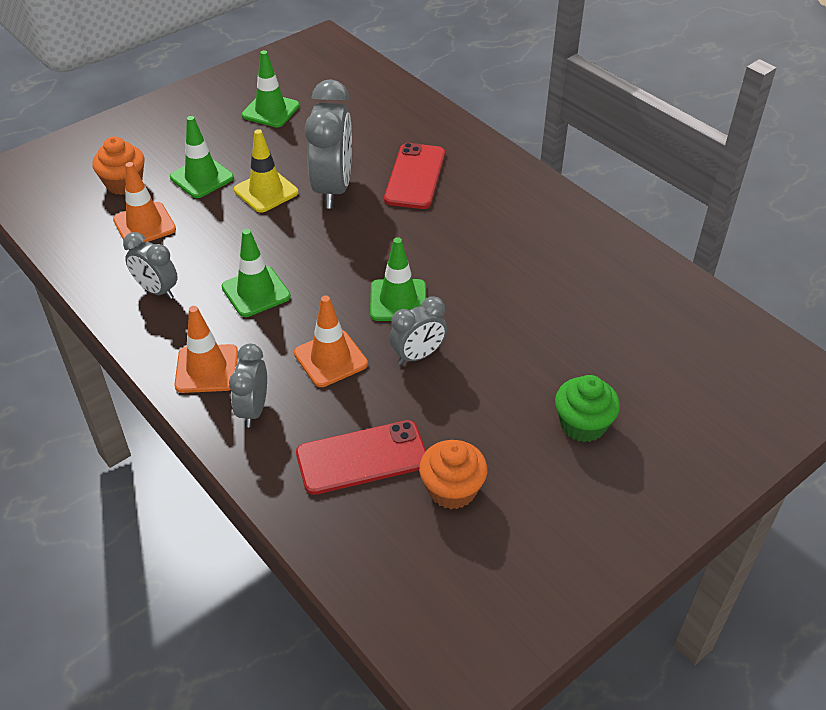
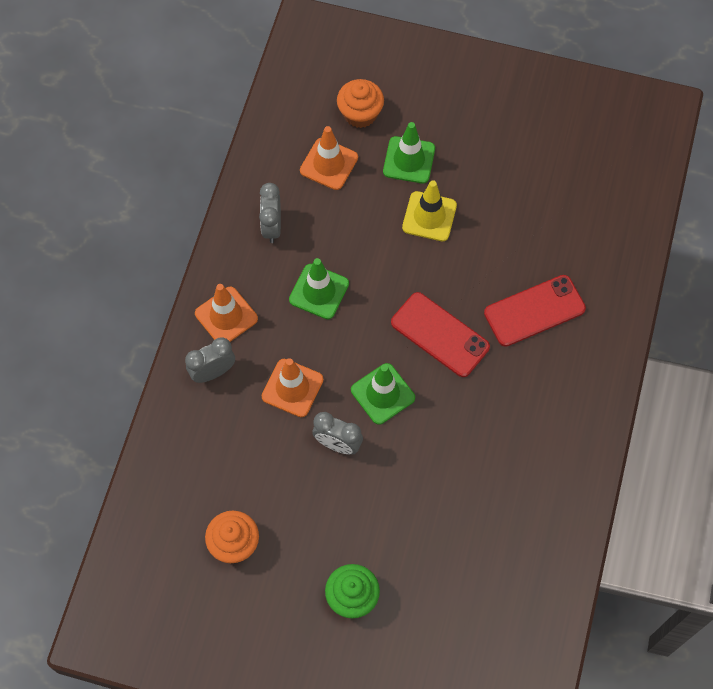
camera: 55 degrees right, 20 degrees up
green traffic cone [242,50,300,128] -> none
red phone [296,420,426,495] -> red phone moved to [391,292,490,377]
grey clock [305,79,352,208] -> none

